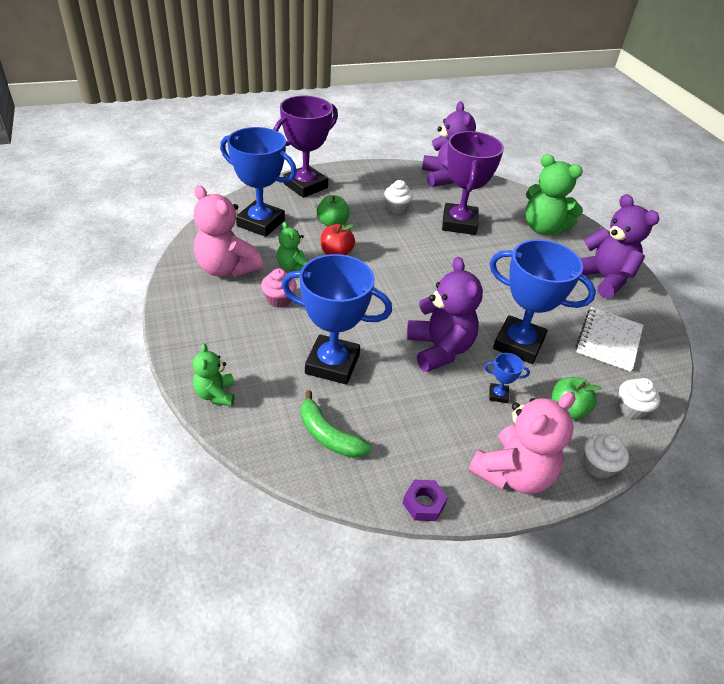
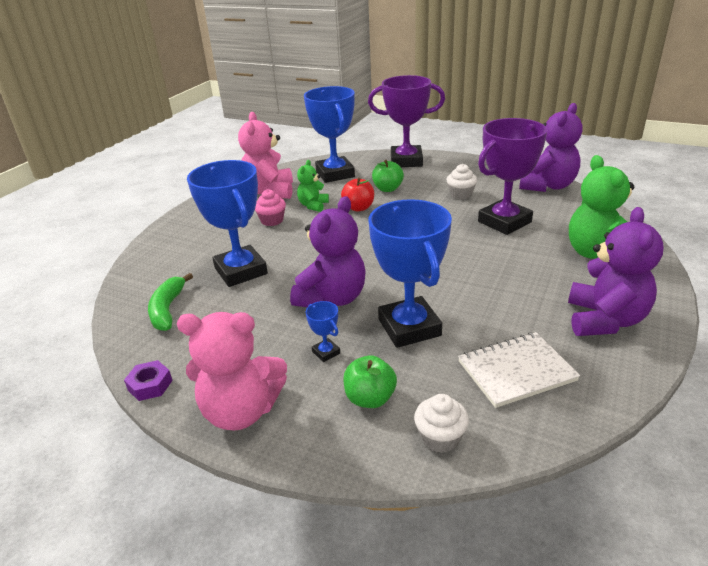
camera: 50 degrees right, 10 degrees down
green teddy bear [193,343,235,406] -> none
white cupcake [584,434,629,479] -> none

